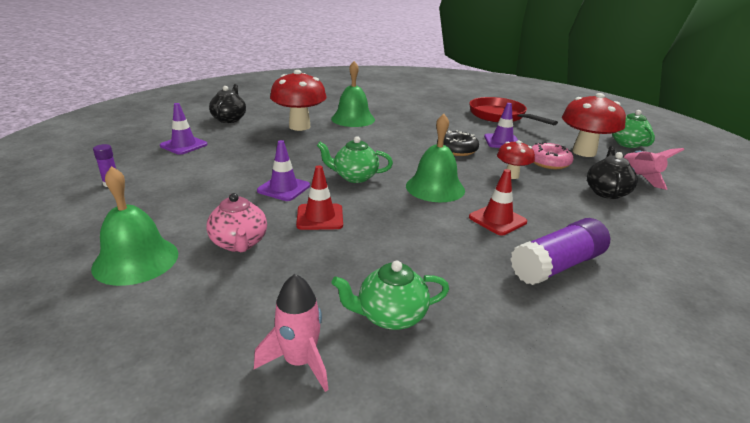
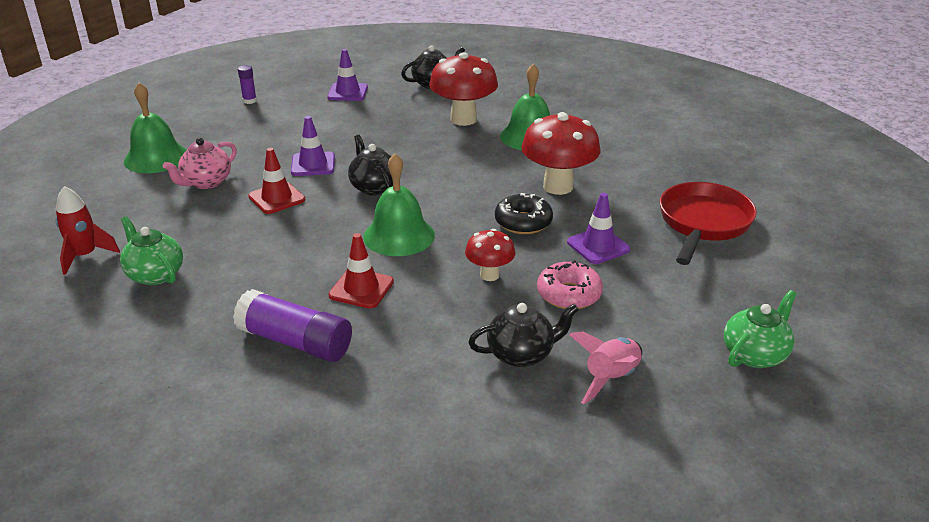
camera: 60 degrees right, 5 degrees up
pink rocket [254,274,328,392] -> red rocket [56,186,120,275]
green teapot [317,136,393,183] -> black teapot [348,135,393,196]
red mushroom [562,93,626,157] -> red mushroom moved to [521,112,601,195]

